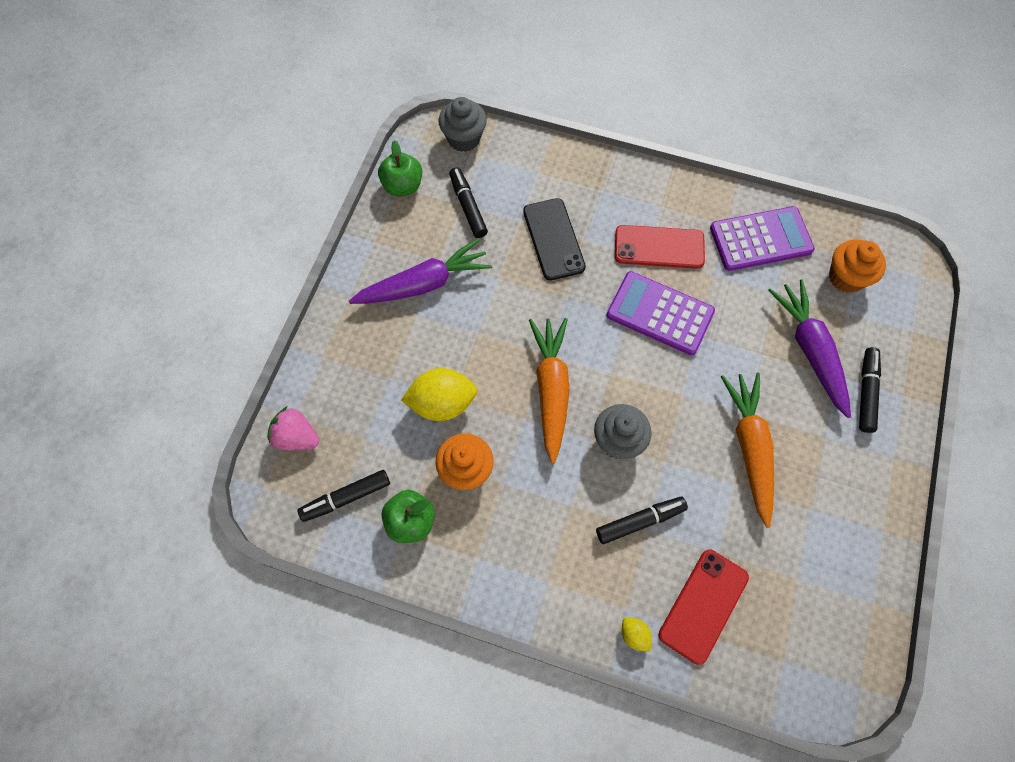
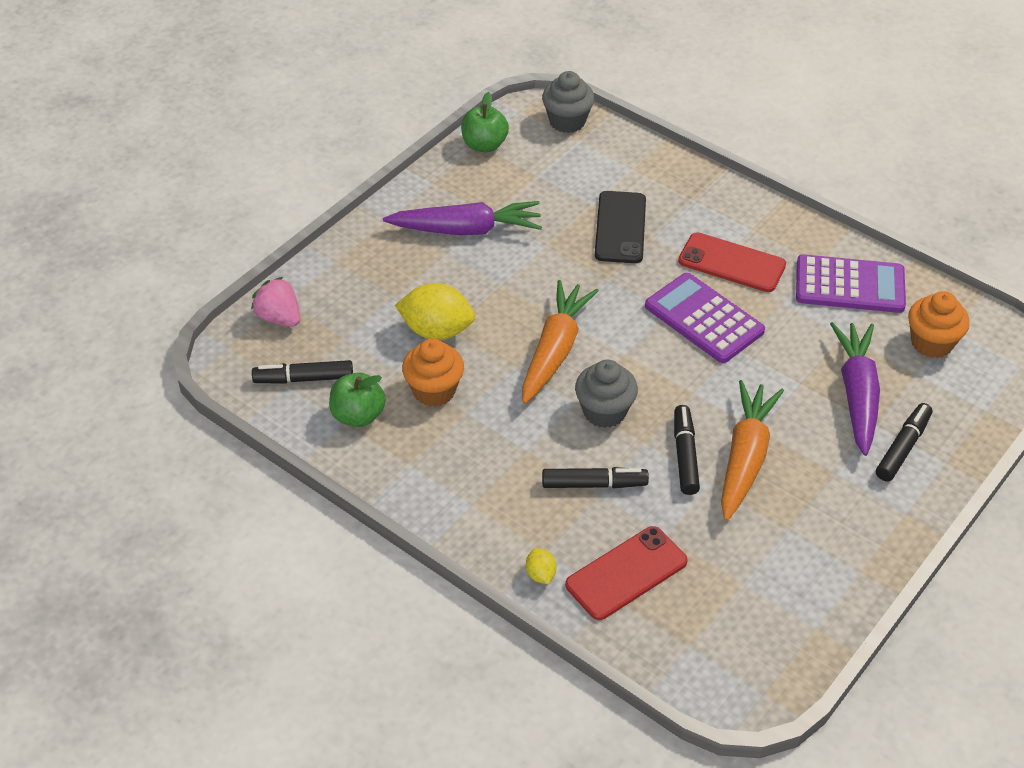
camera: 20 degrees right, 20 degrees down
black marker [449,167,488,238] -> black marker moved to [674,405,700,495]

